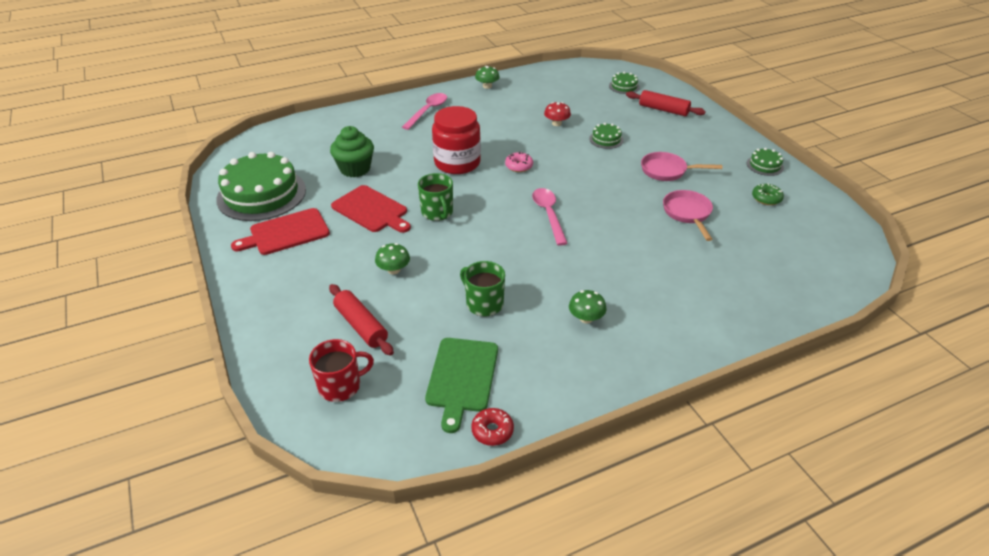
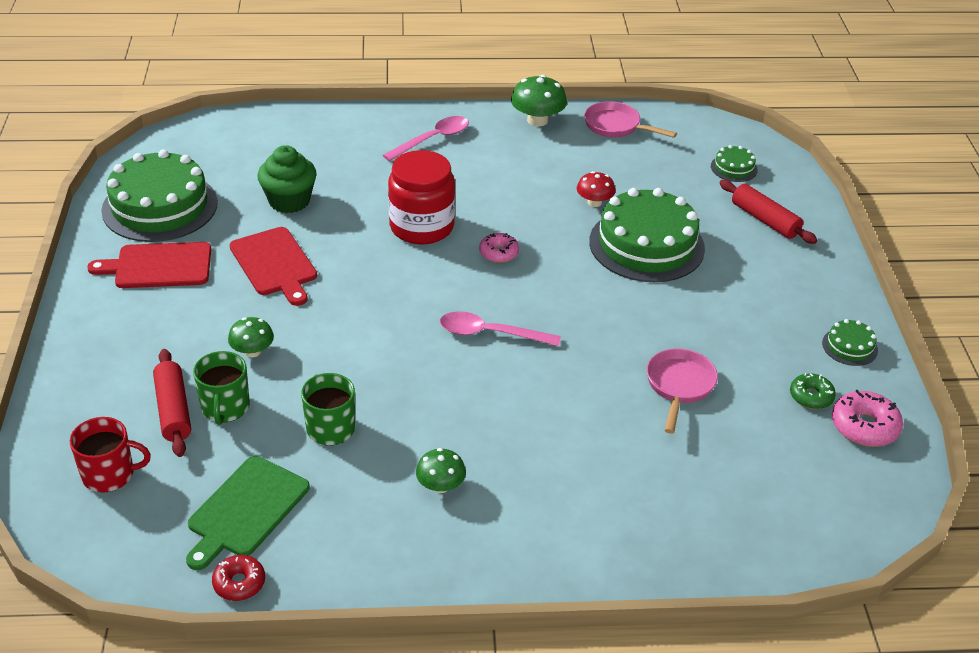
camera: 20 degrees right, 0 degrees up
green mug [418,173,453,221] -> green mug moved to [193,351,250,425]
green mushroom [475,66,500,89] -> green mushroom [511,75,567,127], size x1.55
pink spoon [532,188,568,246] -> pink spoon turned 90 degrees counterclockwise [440,311,561,346]
green cake [589,123,624,149] -> green cake [589,188,705,282], size x2.29
pink pan [641,152,722,181] -> pink pan moved to [584,101,677,138]
none -> pink donut [832,390,903,447]

